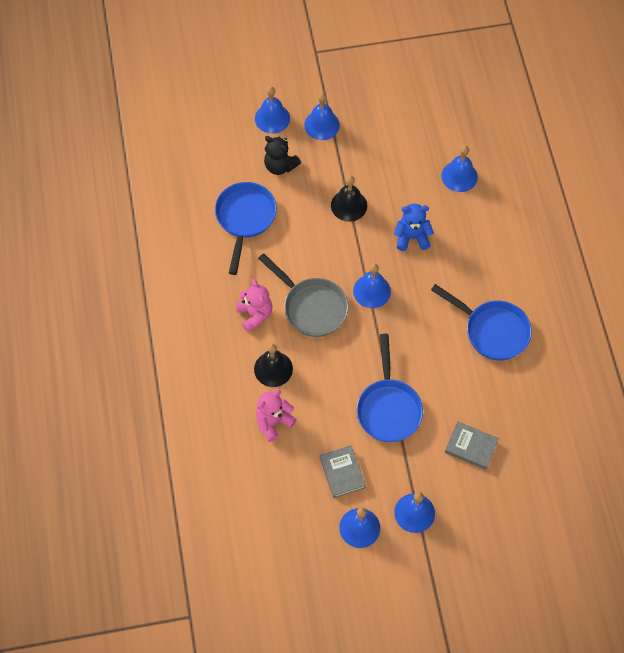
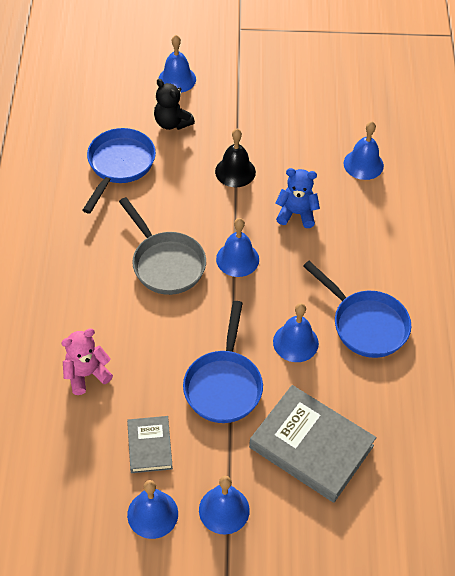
camera: 10 degrees right, 10 degrees down
pink teddy bear [236,279,272,332] -> none
black bell [254,344,293,387] -> none
blue bell [304,93,340,140] -> blue bell moved to [273,303,319,362]
grey book [445,421,499,470] -> grey book [249,385,377,503], size x1.86

